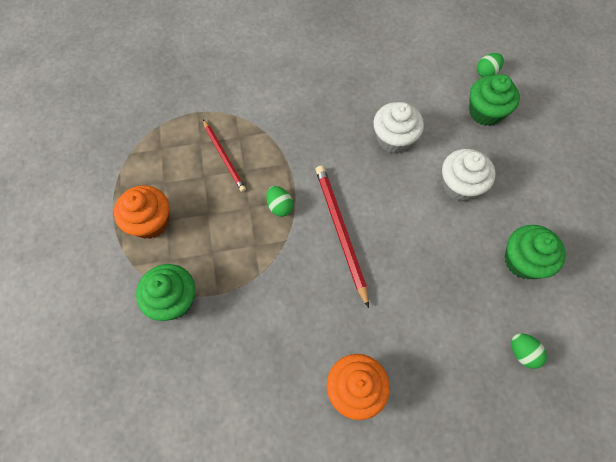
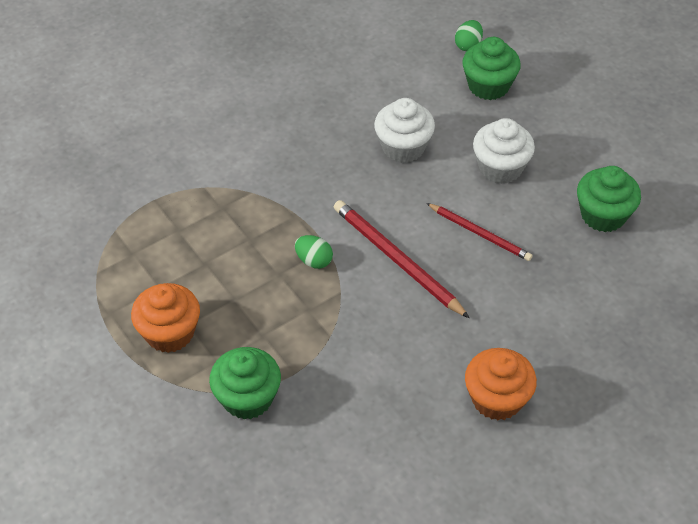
camera: 25 degrees left, 15 degrees down
red pencil [203,120,246,192] -> red pencil moved to [426,203,533,261]
green egg [511,333,547,369] -> none

